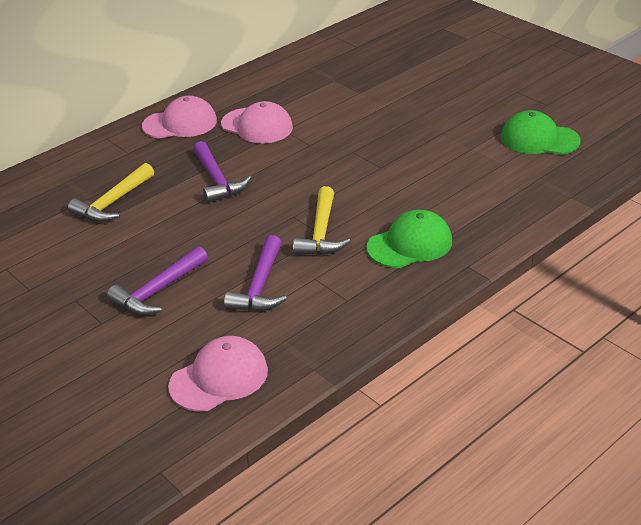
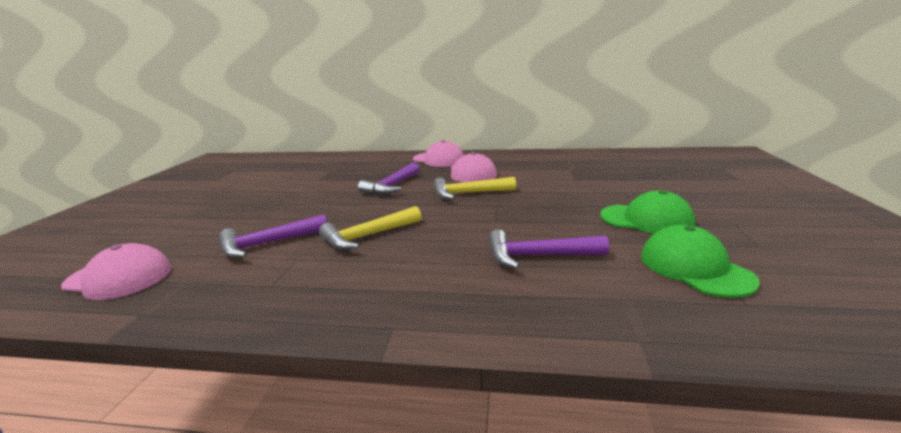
camera: 50 degrees right, 15 degrees down
yellow hammer [68,163,154,222] -> yellow hammer moved to [433,177,516,199]
purple hammer [107,246,208,315] -> purple hammer moved to [489,229,609,269]
green cap [366,210,452,268] -> green cap moved to [600,190,695,234]

